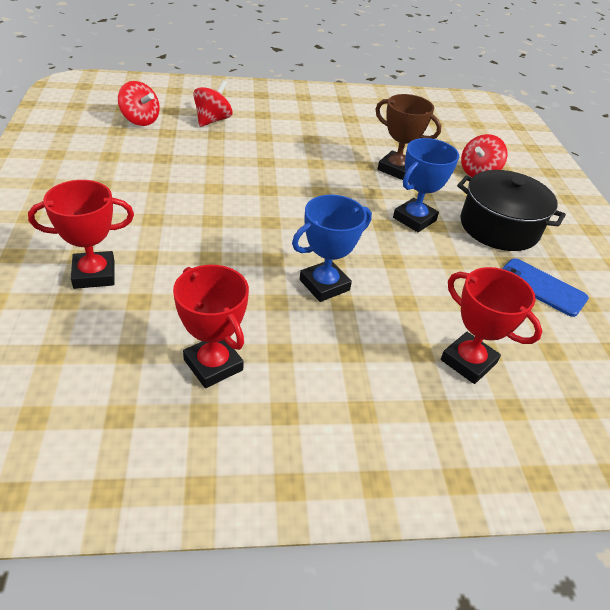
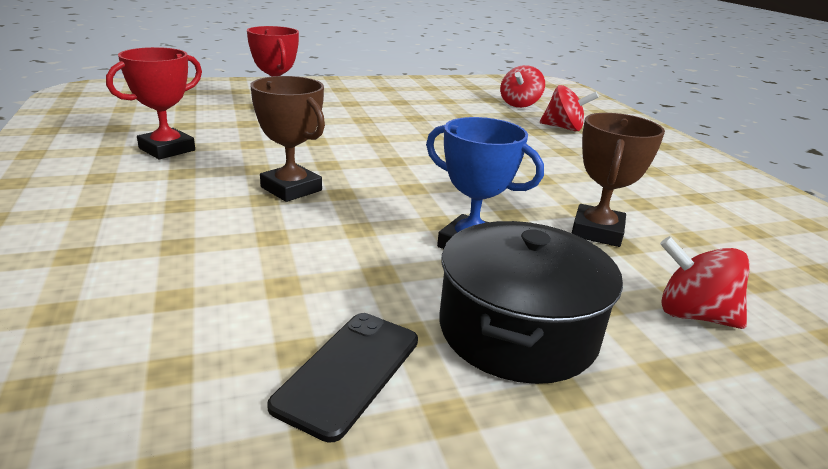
camera: 80 degrees right, 15 degrees down
blue trophy [292,195,372,302] -> brown trophy [250,76,325,202]
red trophy [441,267,542,384] -> none
blue phone [502,258,589,317] -> black phone [267,313,418,443]

